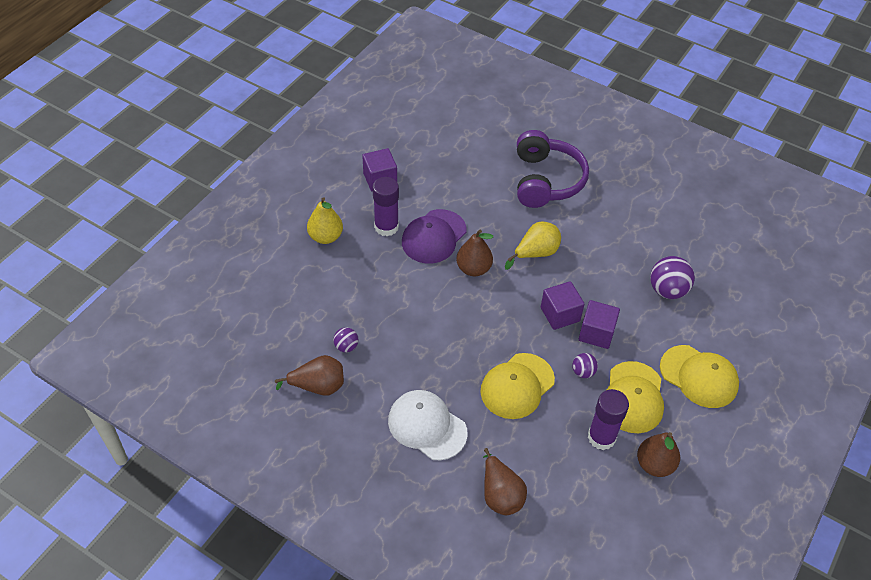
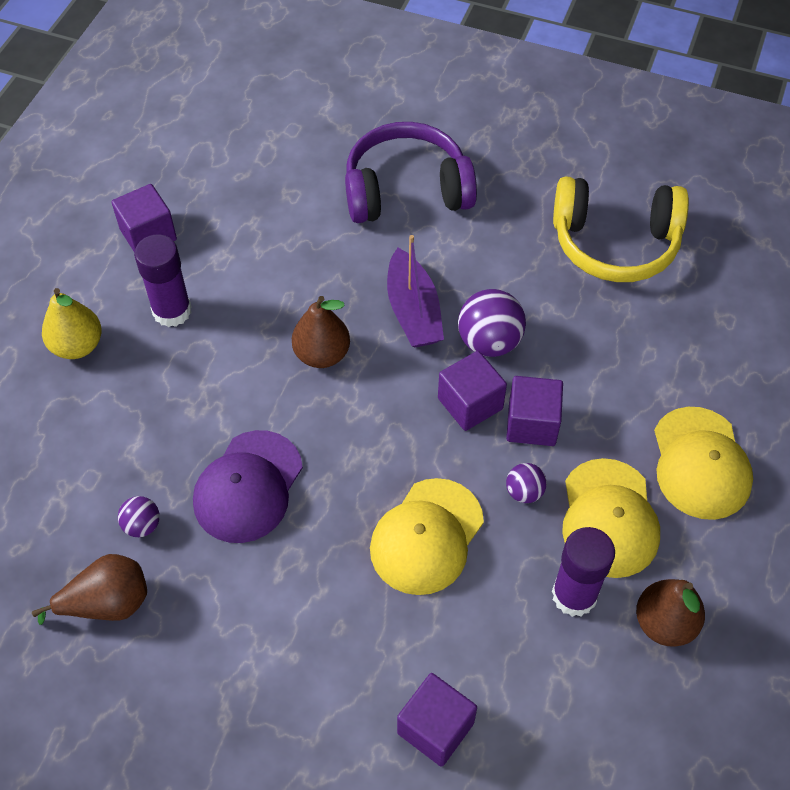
camera: 10 degrees left, 5 degrees up
white cap [388,390,467,460] -> none
purple cap [402,209,466,264] -> purple cap moved to [193,430,303,543]
brown pear [483,448,527,515] -> purple cube [397,673,477,767]
yellow pear [505,222,561,270] -> purple boat [387,235,444,347]
purple headphones [517,130,589,208] -> purple headphones turned 90 degrees counterclockwise [345,122,477,223]
purple ball [650,256,695,299] -> purple ball moved to [458,289,526,357]
yellow cap [660,345,739,408] -> yellow cap turned 60 degrees clockwise [654,407,753,520]
none -> yellow headphones [553,176,689,282]

